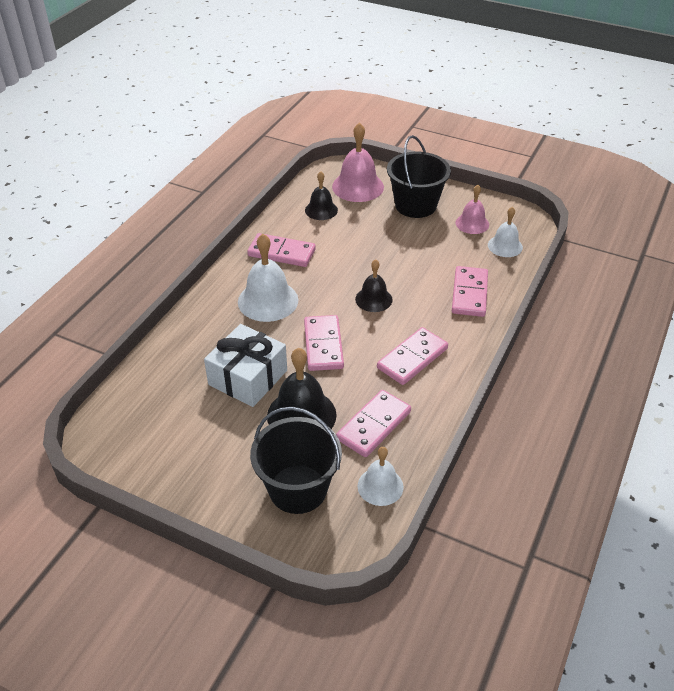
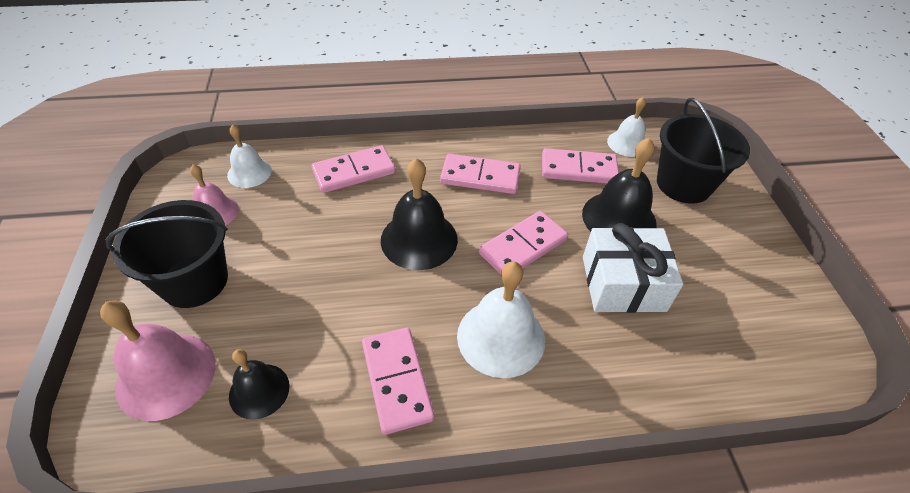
camera: 125 degrees left, 5 degrees up
black bell [355,259,393,312] -> black bell [381,158,458,270], size x1.63

